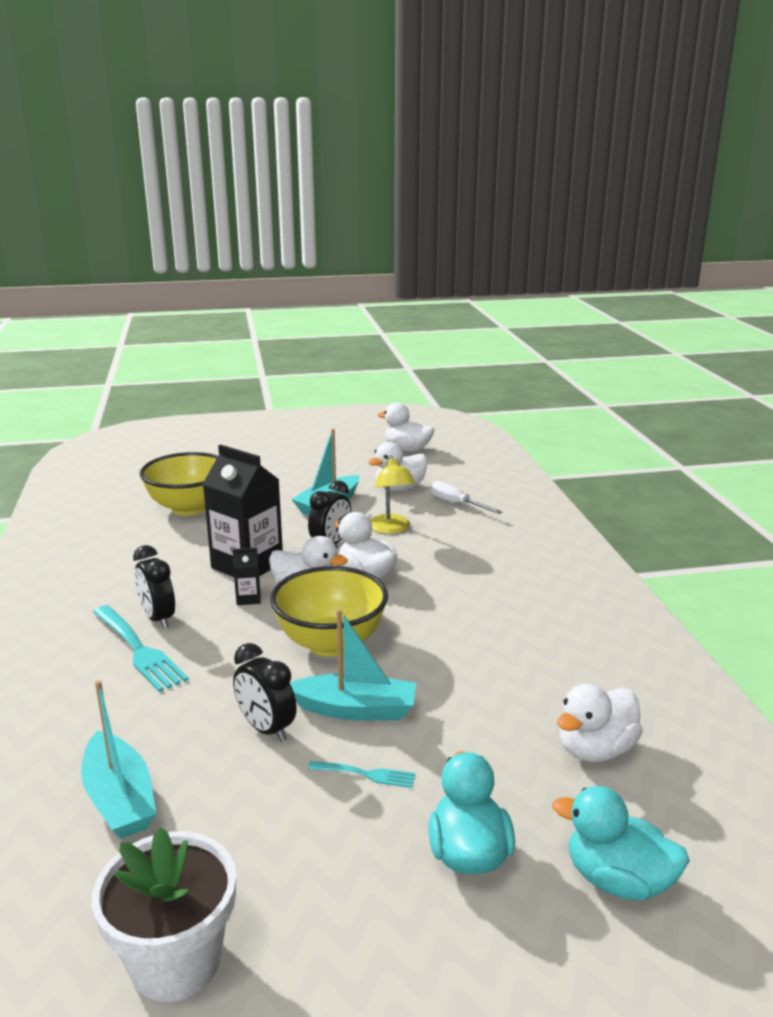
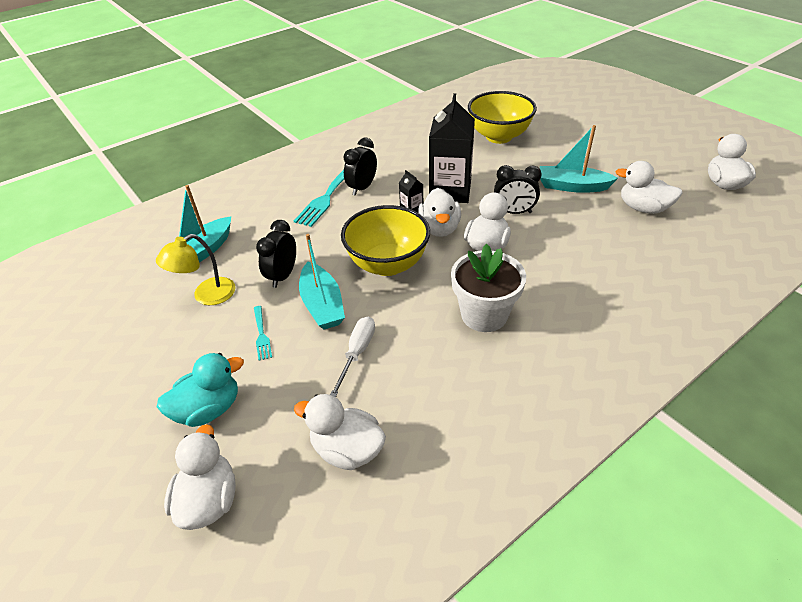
camera: 65 degrees right, 20 degrees up
white flower pot [91,827,236,1002] -> white flower pot moved to [451,244,526,332]
yellow lamp [370,455,416,534] -> yellow lamp moved to [156,234,236,305]
white screwdriver [430,481,502,514] -> white screwdriver moved to [330,316,375,397]
turquoise duck [552,786,690,900] -> white duck [164,424,236,530]

